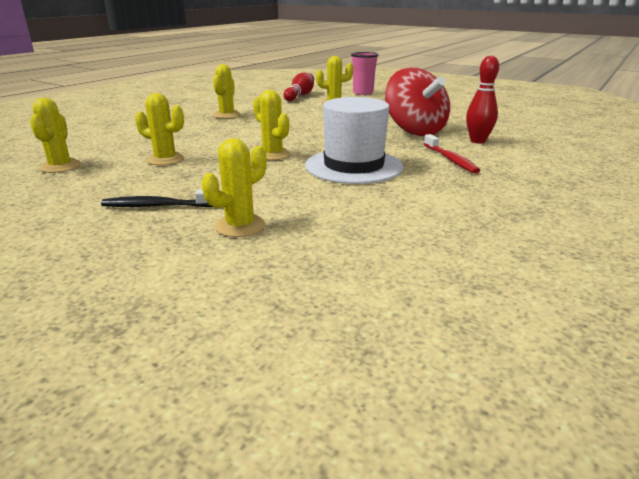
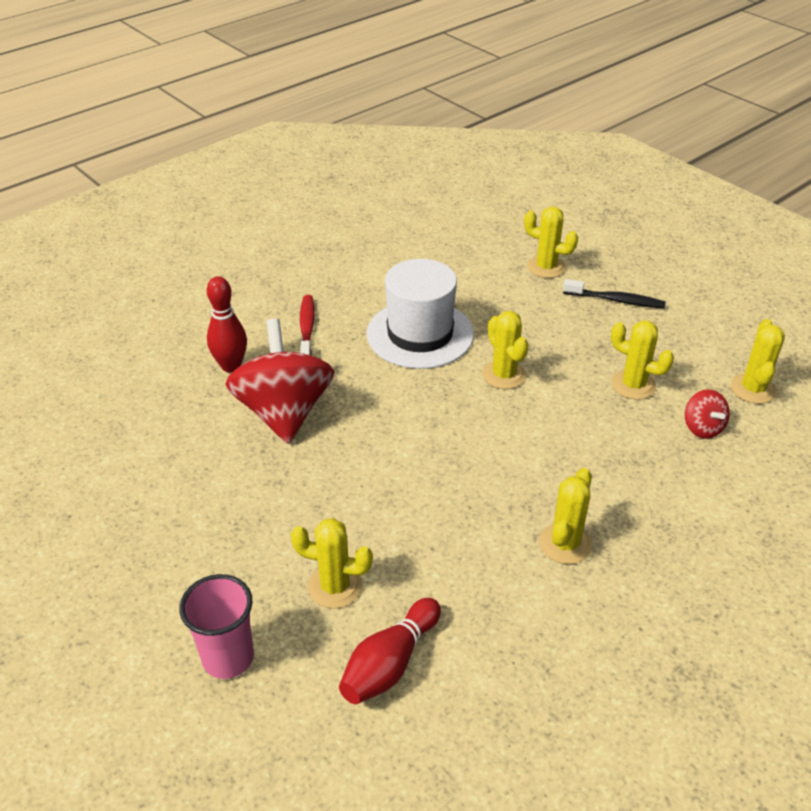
camera: 165 degrees left, 15 degrees up
yellow cactus [202,138,267,237] -> yellow cactus turned 60 degrees clockwise [524,207,578,278]
none -> red spinning top [685,389,730,439]

